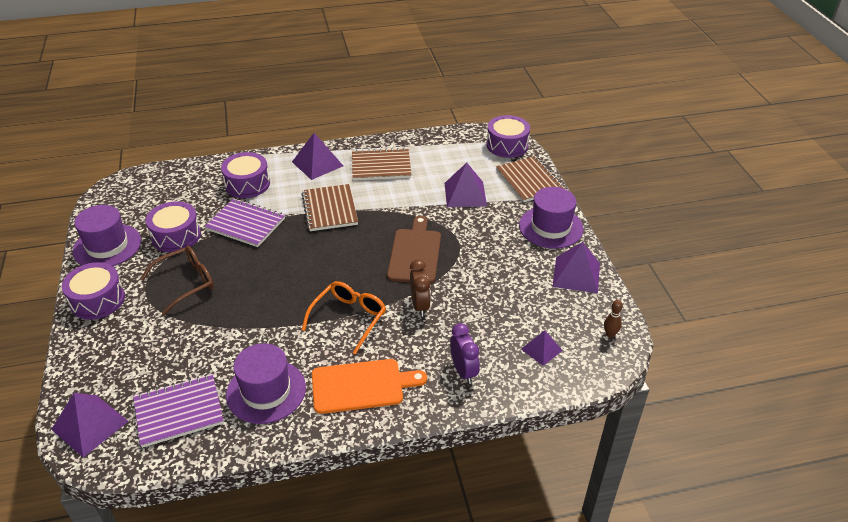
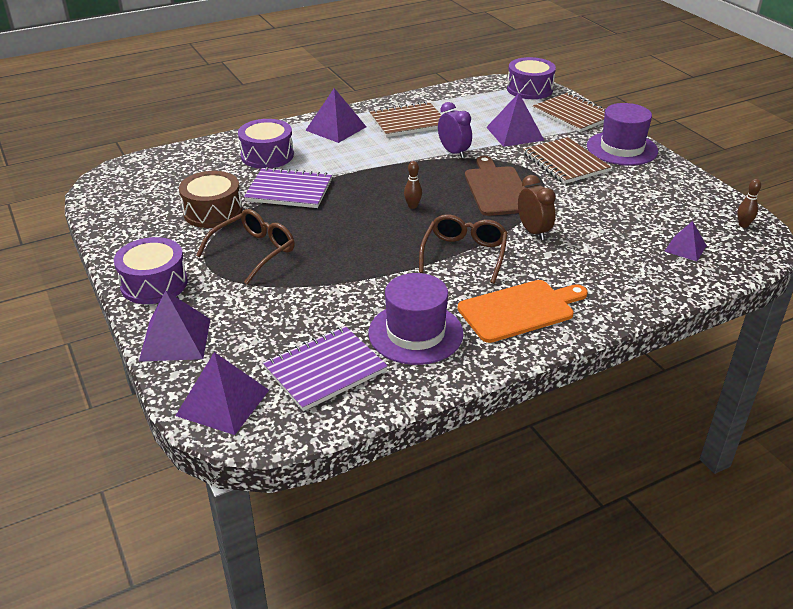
camera: 15 degrees left, 5 degrees down
purple hat [73,205,141,266] -> none
purple drum [146,201,201,252] -> brown drum [179,171,242,228]
brown notebook [301,184,358,231] -> brown notebook moved to [523,137,611,184]
orange glasses [302,281,386,354] -> brown glasses [419,214,508,284]
purple clock [450,323,480,384] -> purple clock moved to [438,102,472,158]
purple pyramid [553,242,600,293] -> purple pyramid moved to [139,290,210,362]
none -> brown bowling pin [404,161,422,209]

